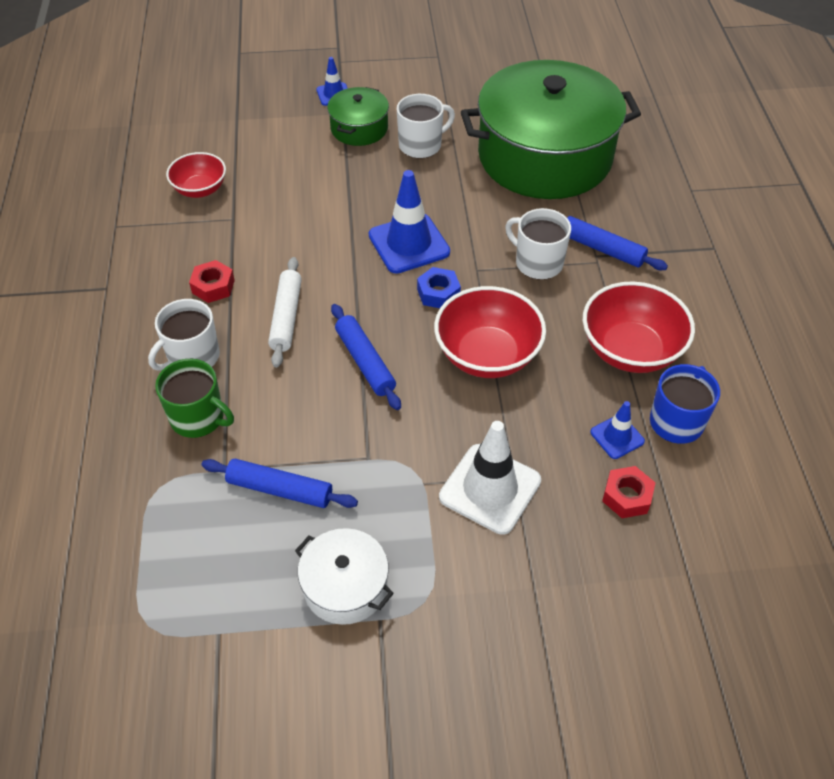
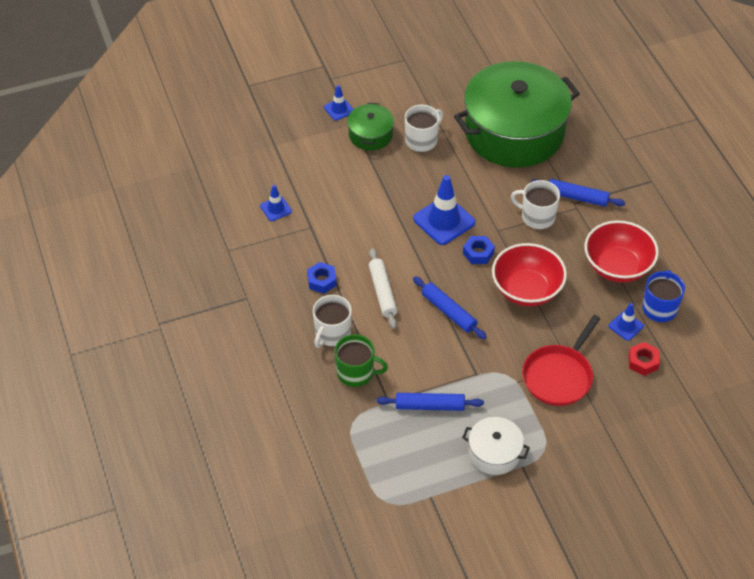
camera: 15 degrees left, 0 degrees up
red bowl [166,152,226,198] -> blue traffic cone [260,185,292,221]
red nut [189,260,235,303] -> blue nut [307,262,337,294]
white traffic cone [439,421,541,535] -> red pan [522,315,600,406]

